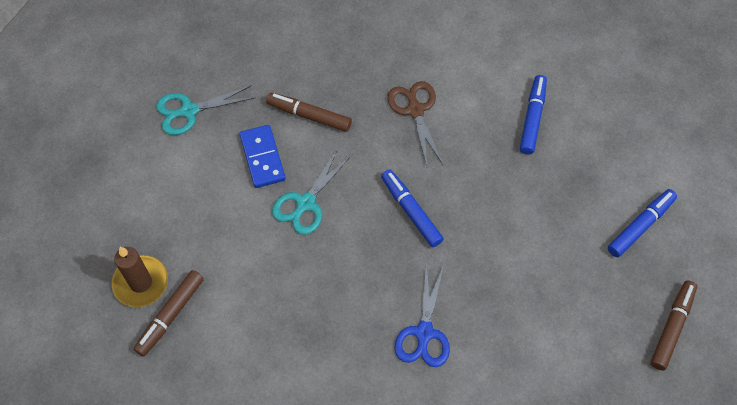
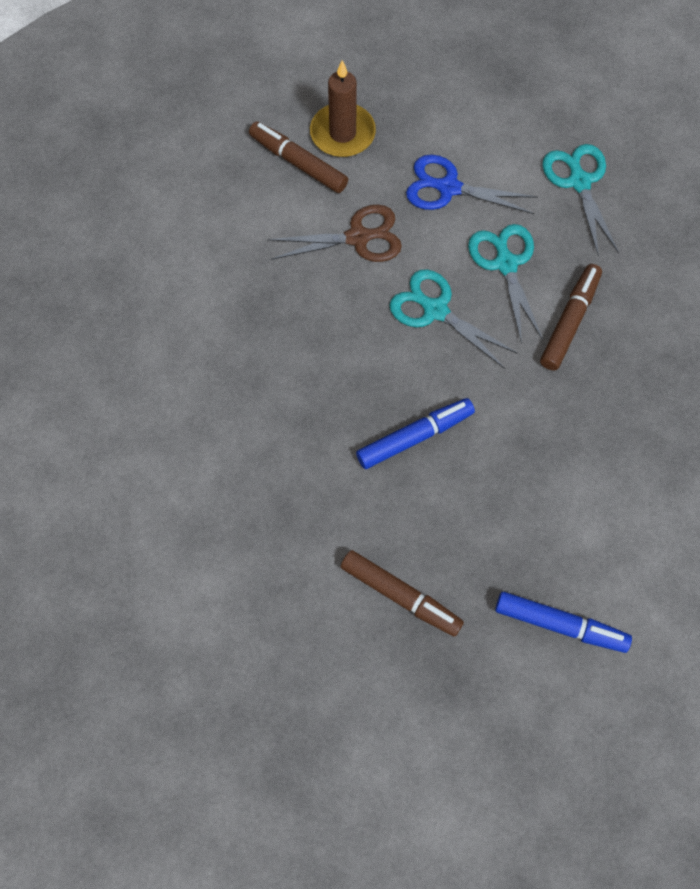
camera: 95 degrees right, 5 degrees up
blue domino [240,125,286,188] -> turquoise scissors [468,224,543,344]
brown scissors [387,81,443,166] -> brown scissors moved to [267,204,402,262]
blue scissors [394,265,450,367] -> blue scissors moved to [406,155,538,214]
blue marker [608,189,677,257] -> none
brown marker [650,281,697,370] -> brown marker moved to [341,550,464,637]

